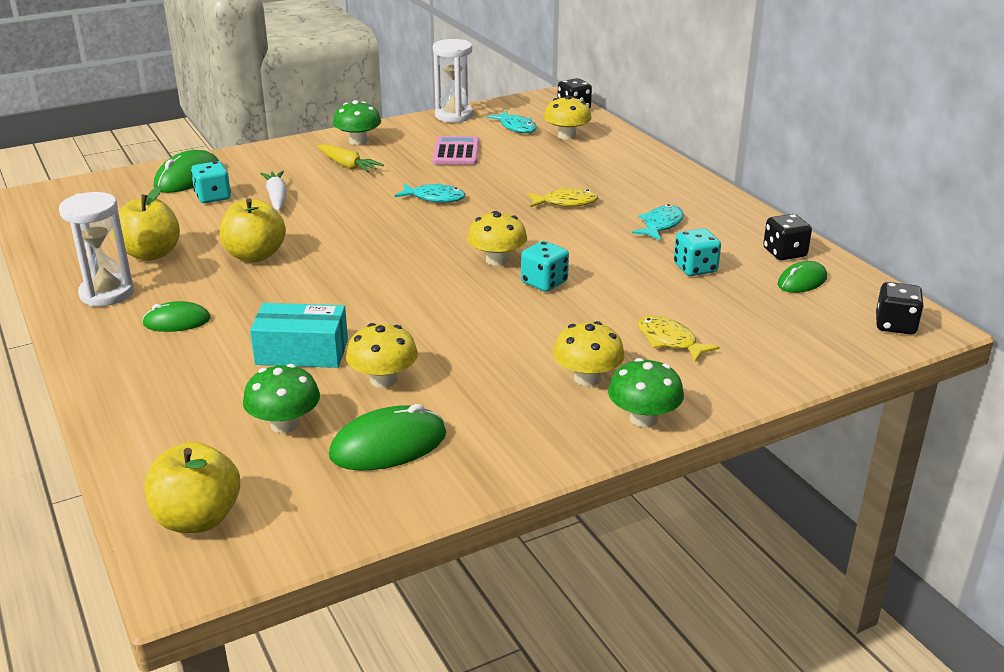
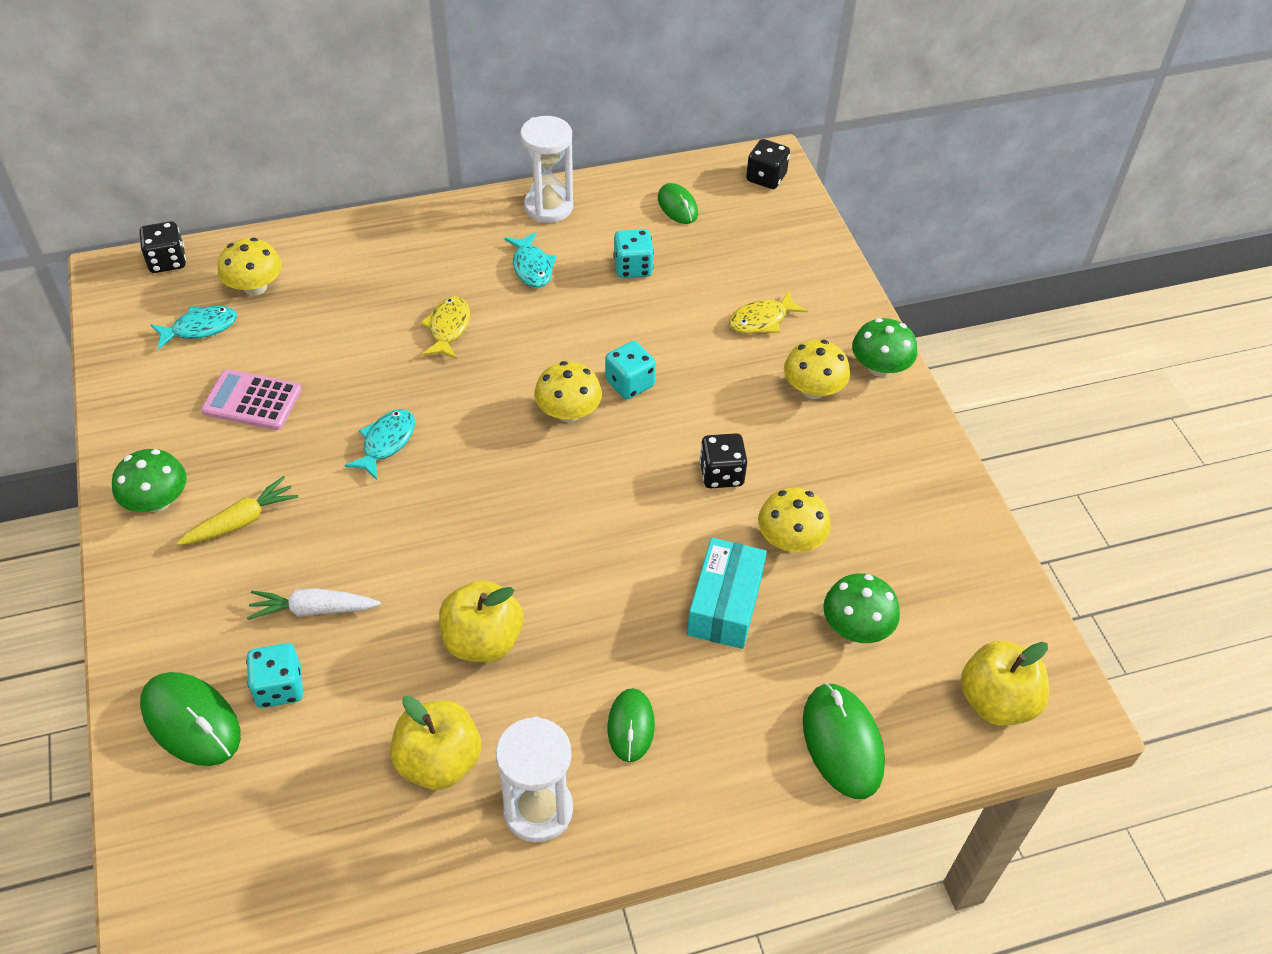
camera: 80 degrees left, 20 degrees up
green mouse [329,404,446,470] -> green mouse moved to [803,683,885,799]
white hourglass [433,39,473,123] -> white hourglass moved to [520,116,573,223]
turquoise fish [632,204,684,240] -> turquoise fish turned 150 degrees counterclockwise [505,232,556,288]
black dice [763,214,812,260] -> black dice moved to [699,433,747,488]

